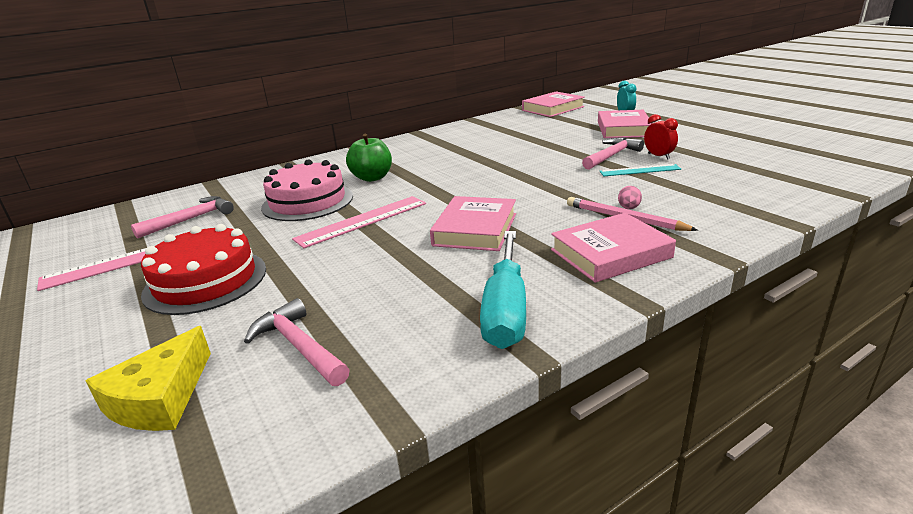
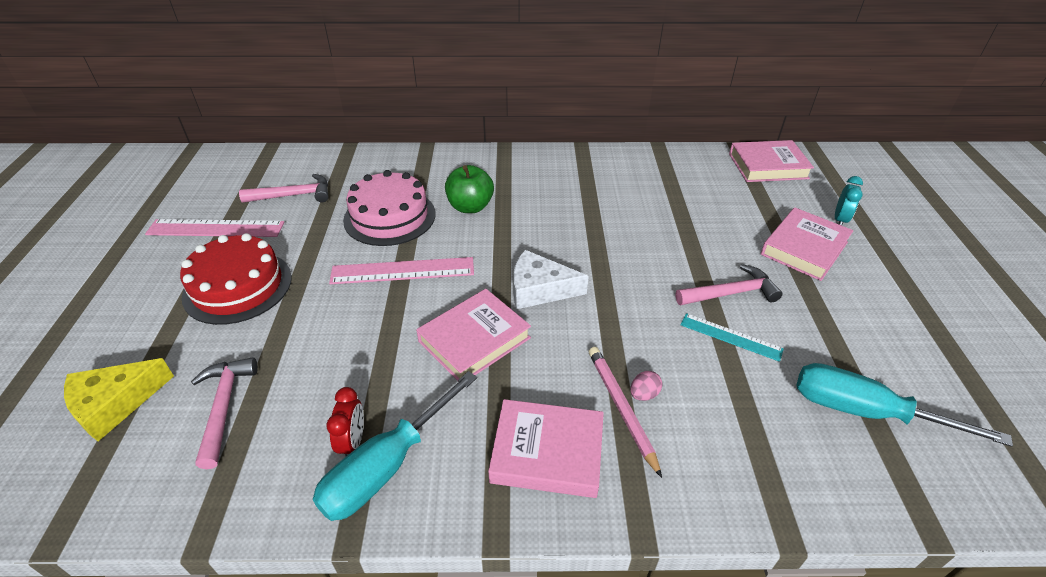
camera: 30 degrees right, 15 degrees up
red clock [644,114,678,160] -> red clock moved to [326,387,364,456]
none -> white cheese [513,250,589,309]
none -> turquoise screwdriver [797,363,1013,447]

